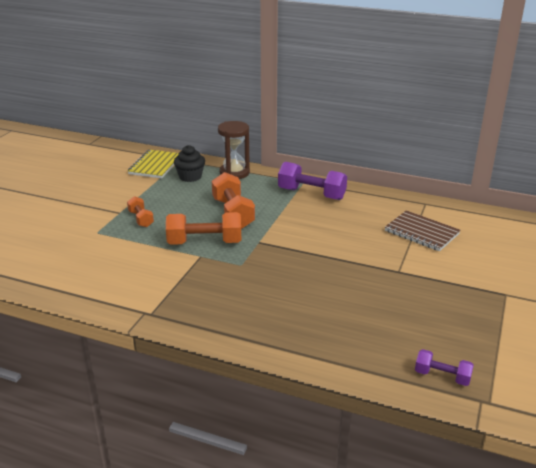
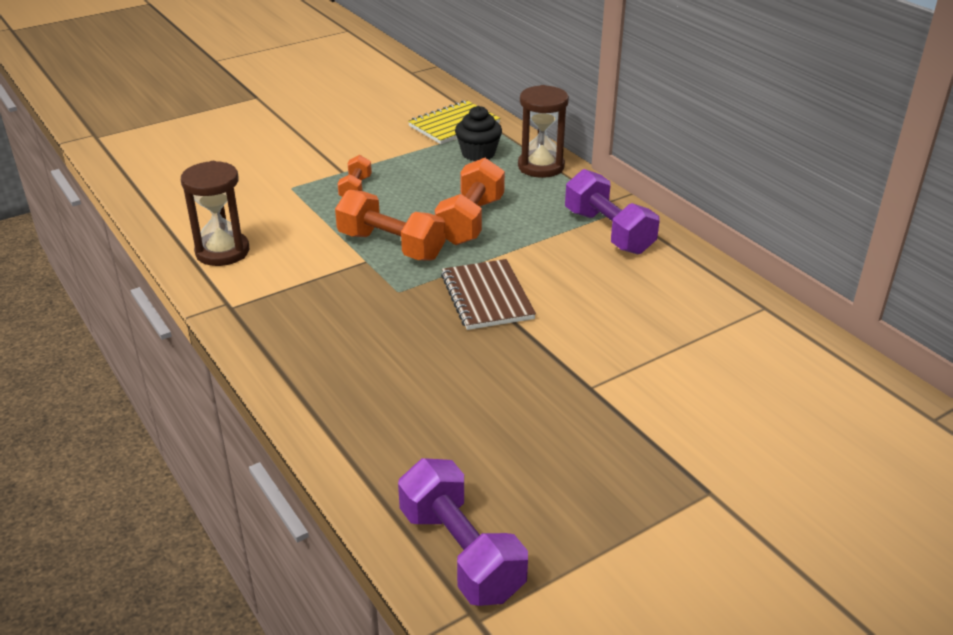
camera: 35 degrees right, 5 degrees up
brown notebook [385,210,461,251] -> brown notebook moved to [441,259,536,330]
purple dumbbell [415,349,474,386] -> purple dumbbell [398,458,528,606], size x1.80
none -> brown hourglass [181,161,249,266]

